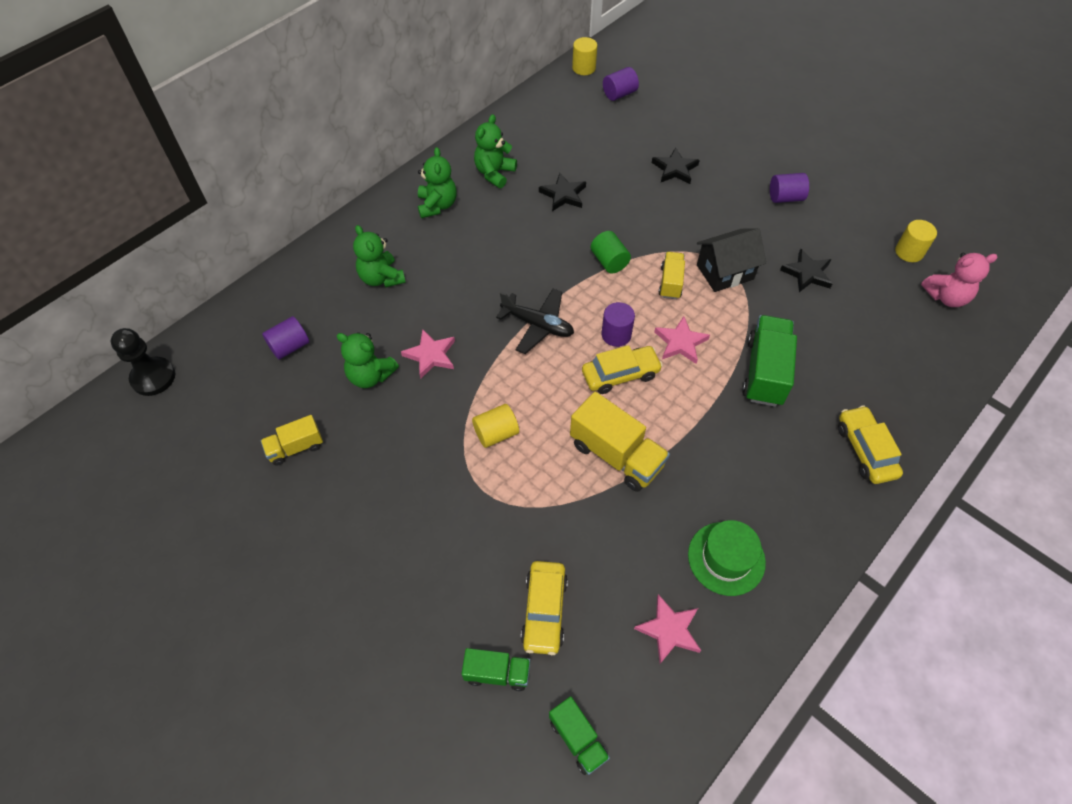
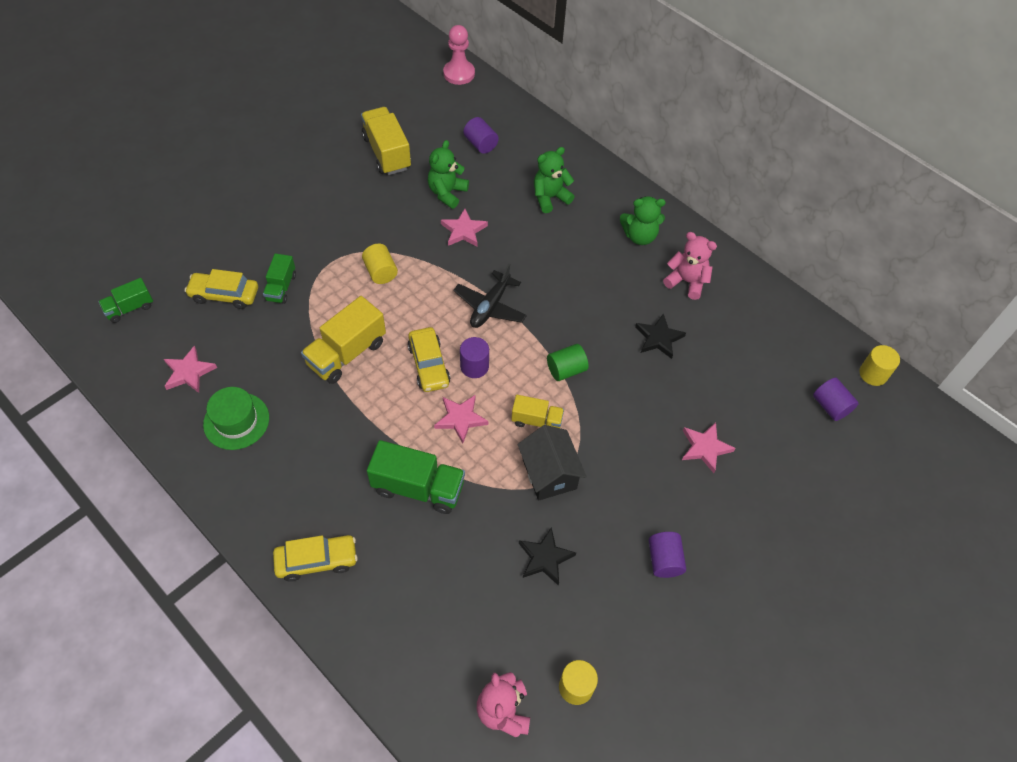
camera: 90 degrees right, 0 degrees up
black pawn [111,328,175,396] -> pink pawn [443,25,475,85]
yellow truck [261,415,323,466] -> yellow truck [361,107,411,175], size x1.71
green truck [461,648,530,691] -> green truck moved to [263,253,296,304]
green teddy bear [474,114,517,188] -> pink teddy bear [663,232,717,300]
black star [652,148,700,184] -> pink star [682,422,736,473]

